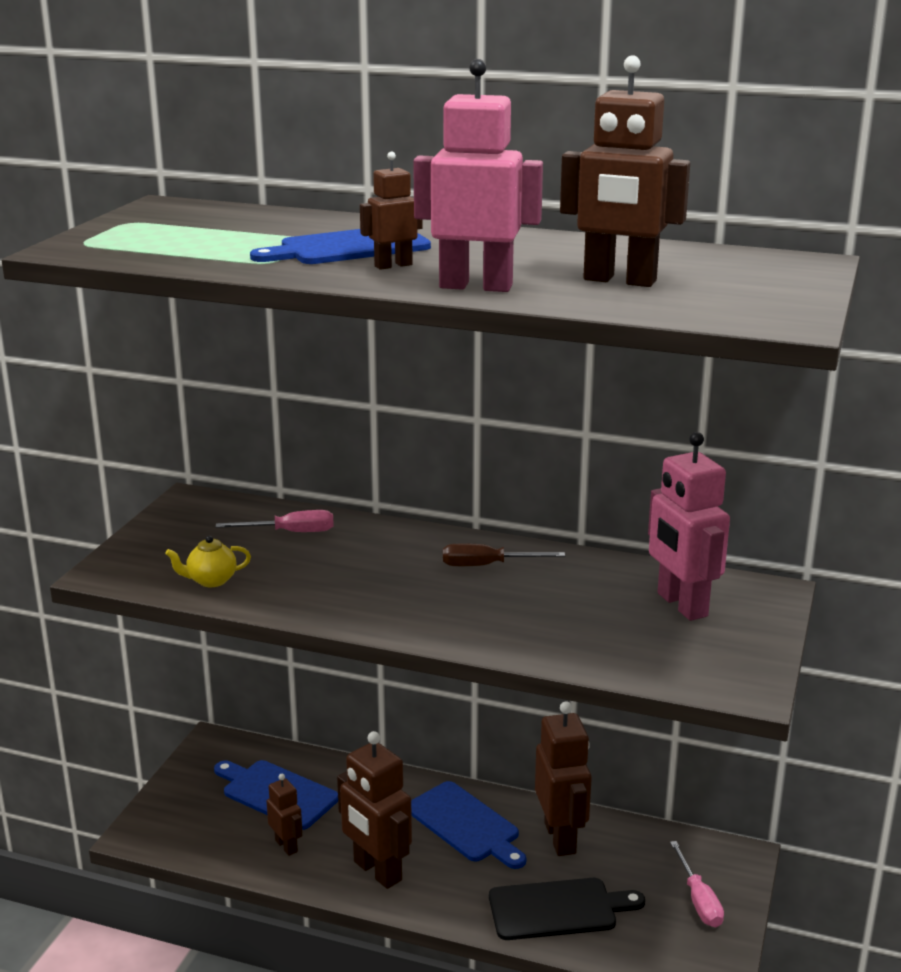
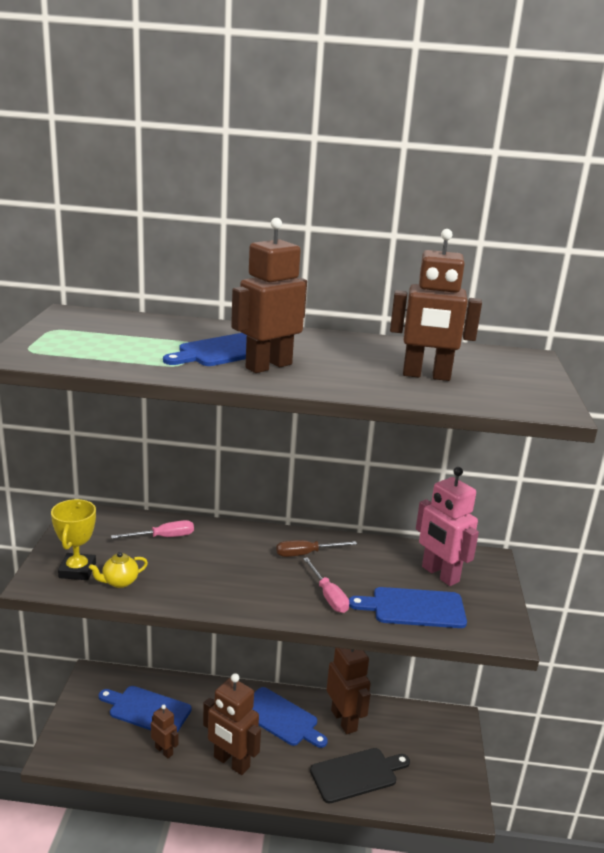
camera: 15 degrees left, 0 degrees up
brown robot [360,152,423,270] -> brown robot [231,218,307,373], size x1.85
pink robot [413,59,543,292] -> none
pink screwdriver [670,841,724,927] -> pink screwdriver moved to [303,557,349,613]
none -> yellow trophy [51,499,96,580]
none -> blue cutting board [349,587,467,628]

